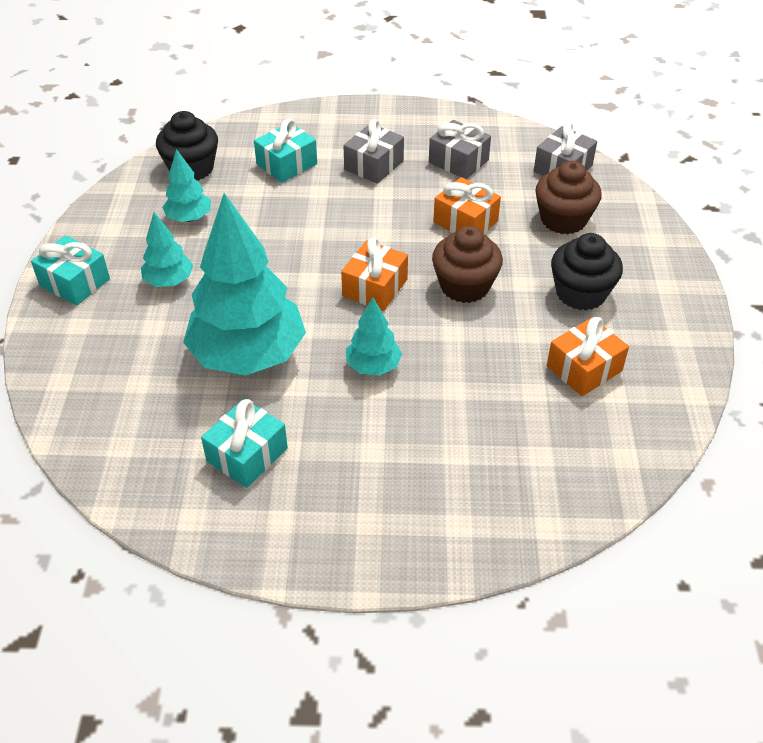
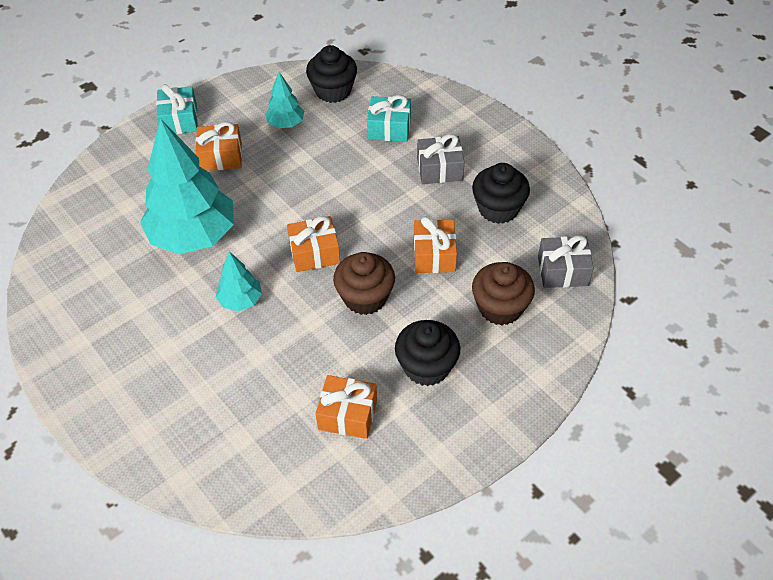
camera: 50 degrees right, 5 degrees up
turquoise tree [141,212,193,287] -> orange gift [196,122,242,171]
turquoise gift [201,399,288,488] -> none
grey gift [429,120,491,179] -> black cupcake [472,163,530,224]

